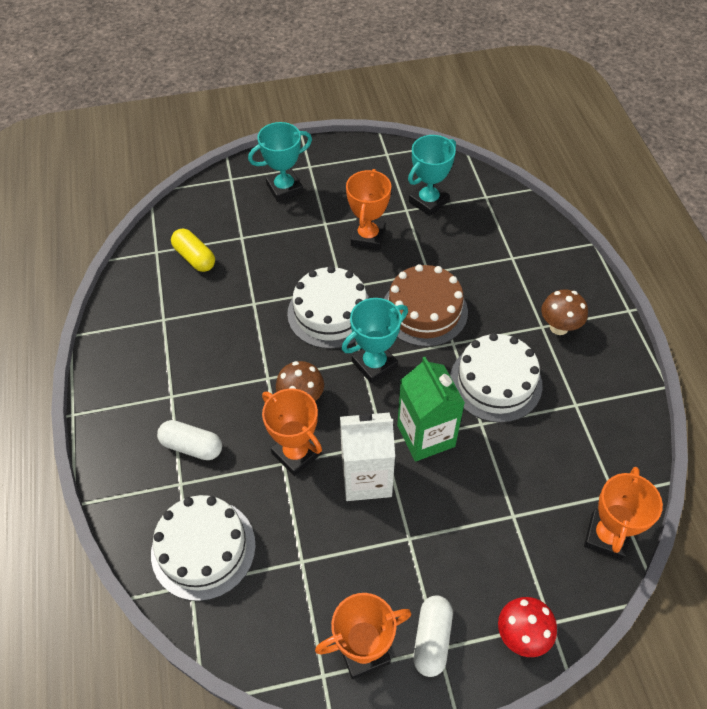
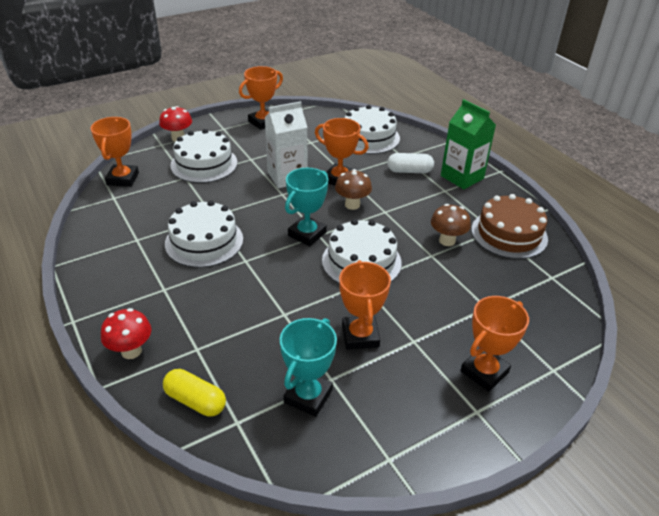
camera: 160 degrees right, 15 degrees down
yellow capsule [171,229,215,272] -> yellow capsule moved to [163,369,226,417]
turquoise trophy [248,122,312,202] -> orange trophy [460,296,529,392]
brown cake [384,264,468,347] -> brown cake moved to [471,194,548,259]
green carton [397,357,465,462] -> green carton moved to [441,99,496,189]
white capsule [413,595,453,677] -> none
brown mushroom [541,289,588,335] -> brown mushroom moved to [431,204,471,246]
none -> red mushroom [101,308,151,359]
none -> white cake [170,129,238,183]

